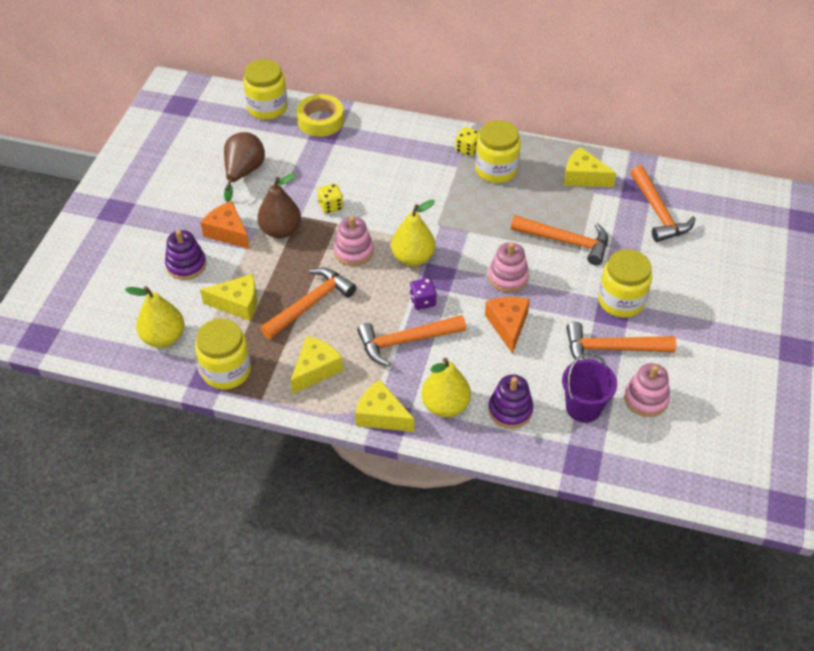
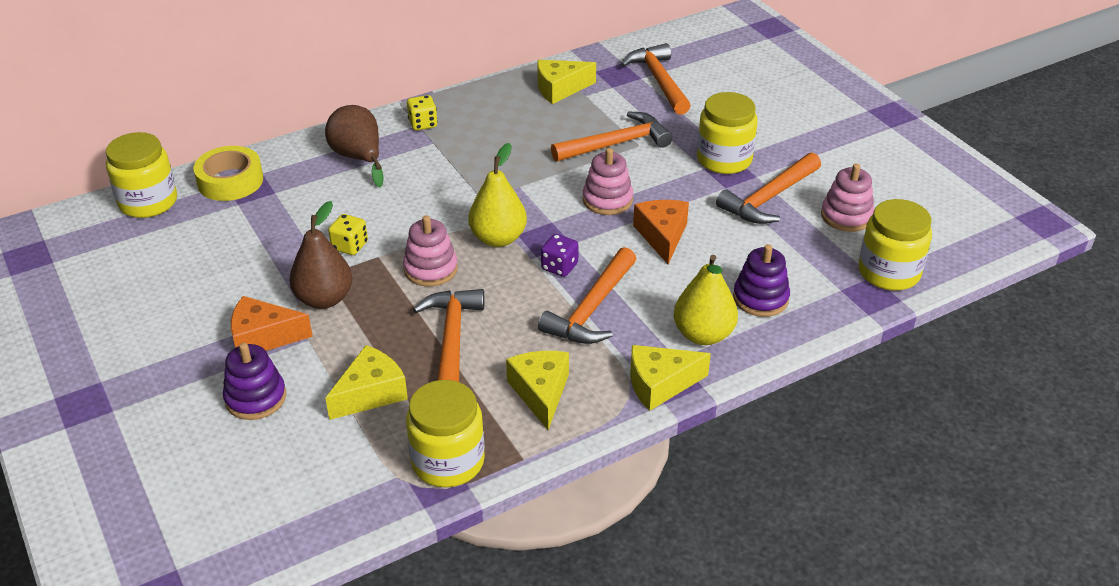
camera: 45 degrees left, 10 degrees down
yellow pear [125,286,184,347] -> none
brown pear [224,132,265,202] -> brown pear moved to [325,105,384,188]
yellow jar [475,120,521,183] -> yellow jar moved to [859,199,932,291]
orange cheese [485,297,530,354] -> orange cheese turned 45 degrees clockwise [633,200,689,264]
purple bucket [562,353,617,423] -> none
orange hammer [631,165,695,242] -> orange hammer turned 135 degrees counterclockwise [621,43,691,115]

